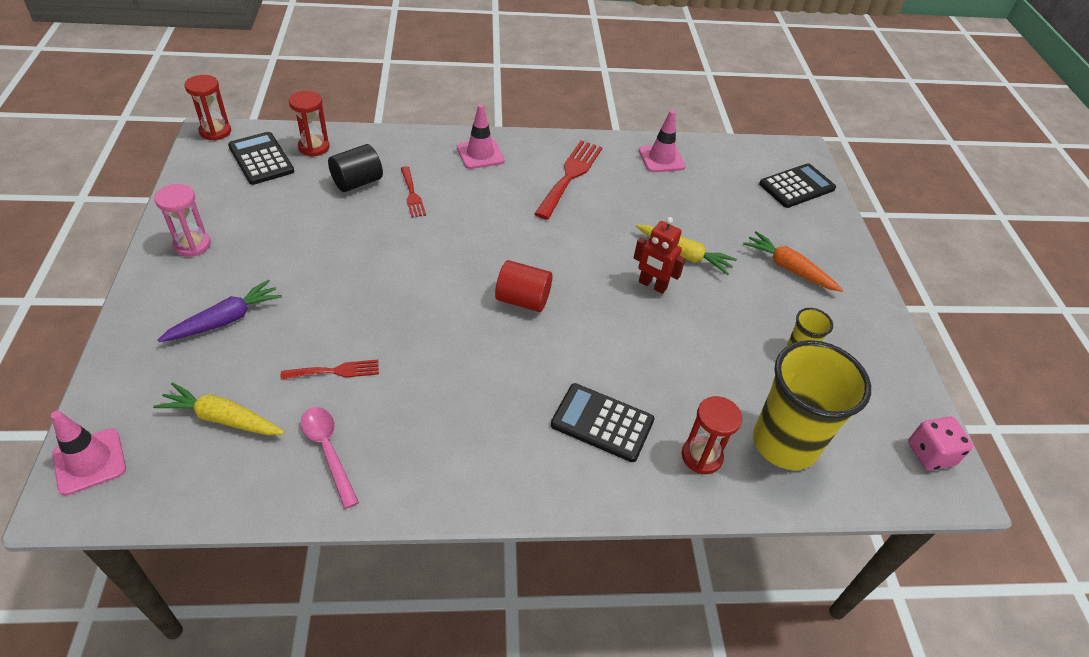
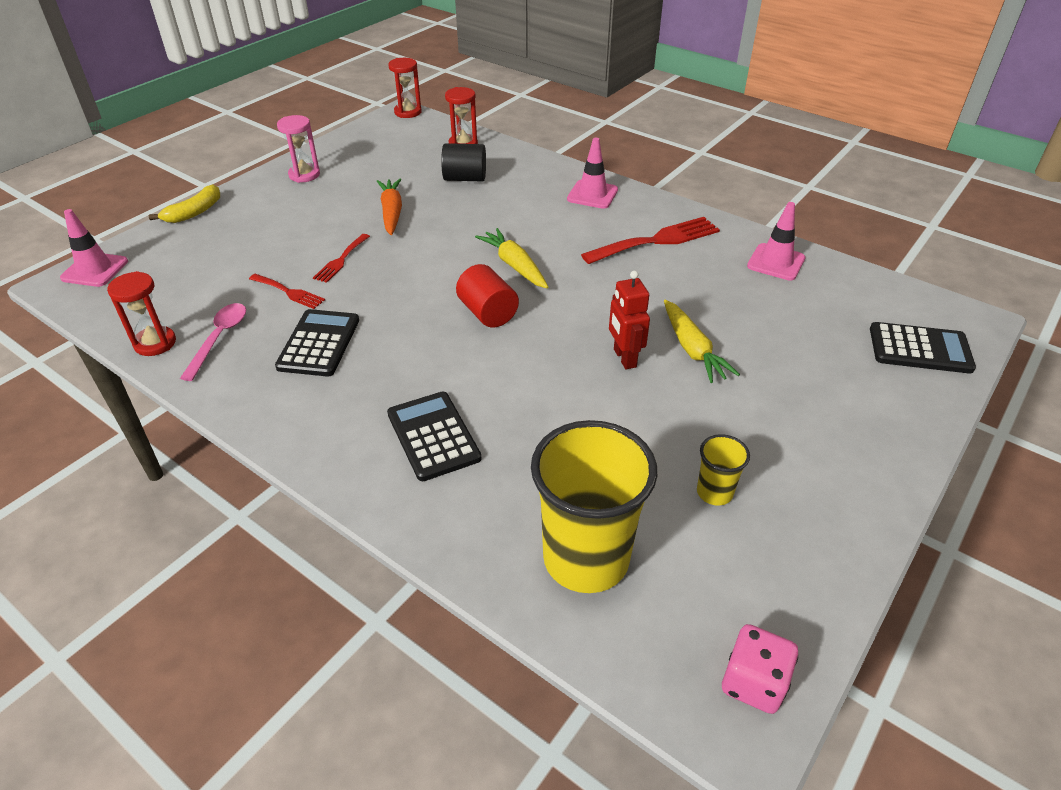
camera: 45 degrees right, 5 degrees down
yellow carrot [153,382,285,435] -> yellow carrot moved to [475,228,548,288]
purple carrot [158,280,282,342] -> none
black calculator [228,132,294,185] -> black calculator moved to [275,309,359,377]
red fork [401,166,426,217] -> red fork moved to [313,234,370,283]
red hourglass [682,396,742,474] -> red hourglass moved to [107,271,176,356]
orange carrot [743,231,843,292] -> orange carrot moved to [377,178,402,235]
none -> yellow banana [149,185,220,223]

